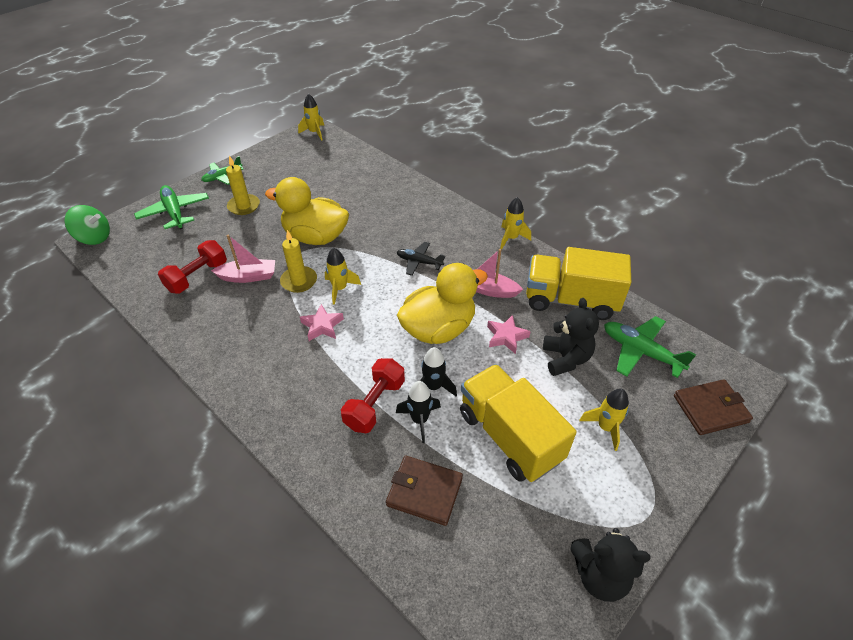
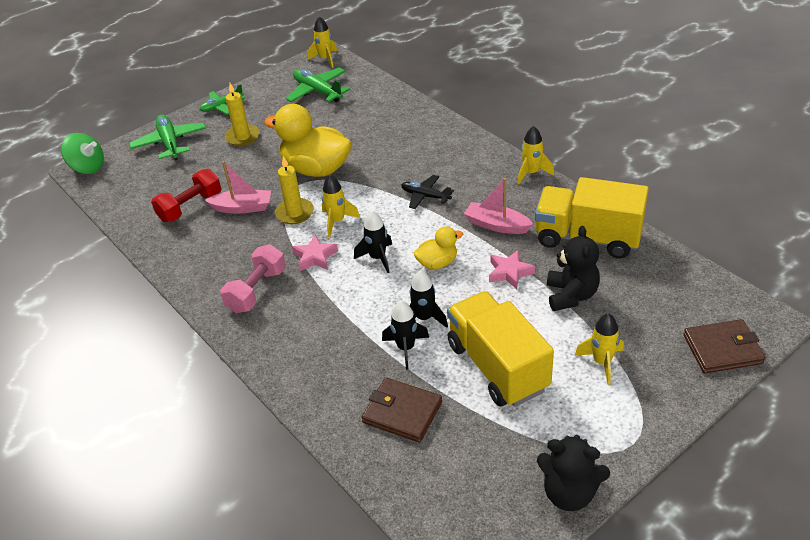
camera: 10 degrees right, 5 degrees down
red dumbbell [341,358,405,433] -> none
yellow duck [397,263,488,344] -> yellow duck [414,226,463,270], size x0.51
green plane [604,316,696,378] -> green plane moved to [285,67,351,102]
none -> pink dumbbell [220,244,286,313]
none -> black rocket [354,211,392,273]

